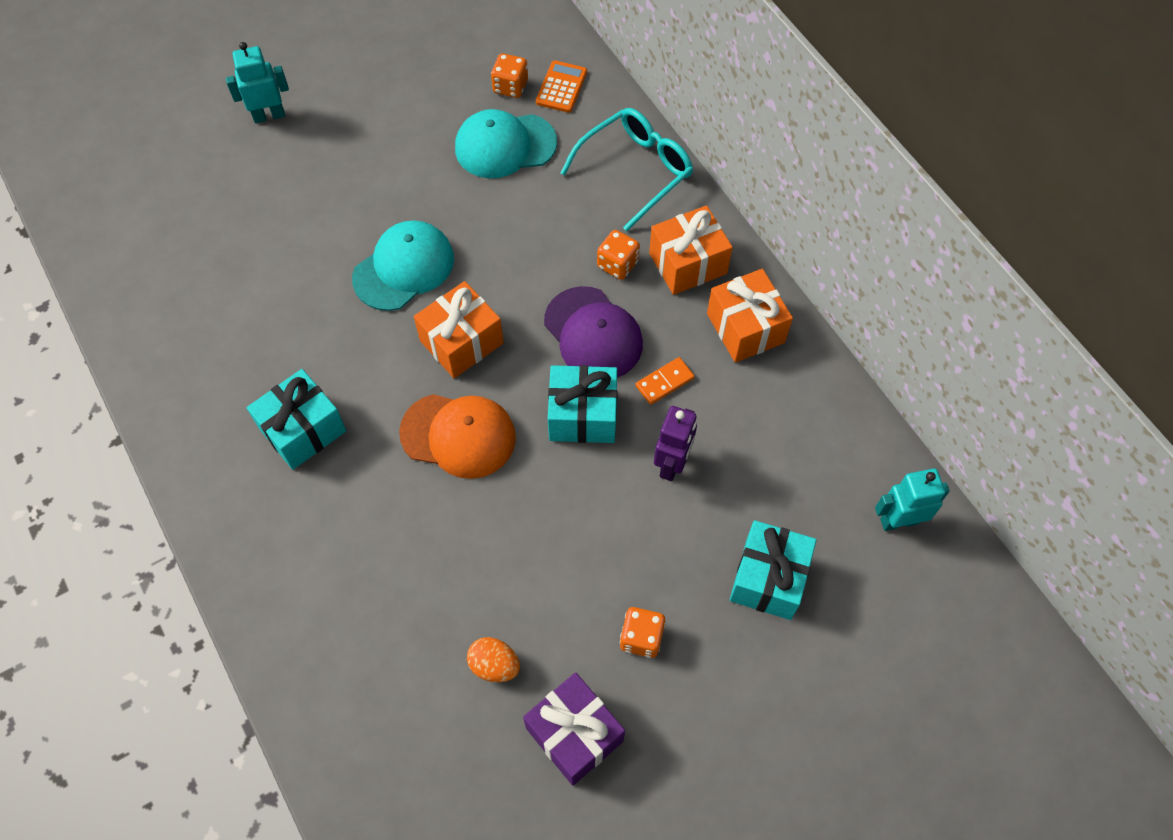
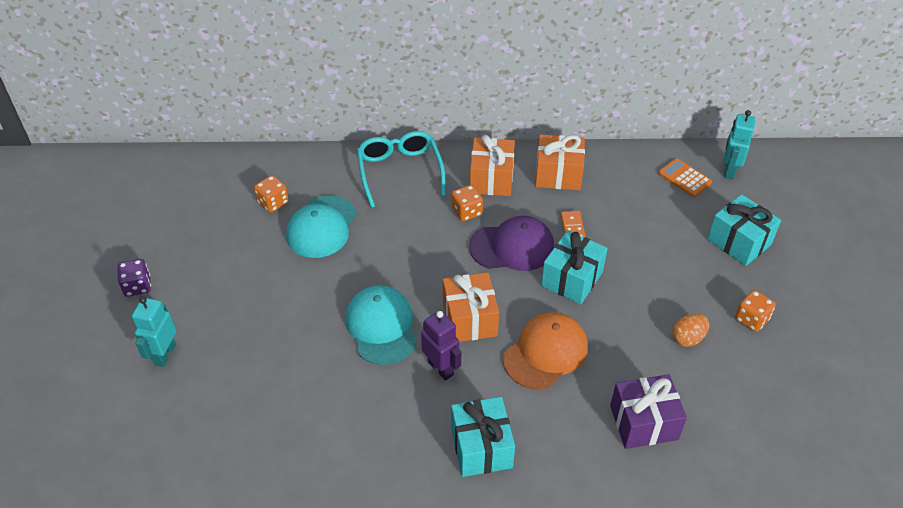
camera: 60 degrees left, 15 degrees down
orange egg [467,637,520,682] -> orange egg moved to [672,314,709,347]
purple gift [523,673,625,786] -> purple gift moved to [610,374,687,449]
orange calculator [536,60,587,113] -> orange calculator moved to [658,158,712,197]
purple robot [654,406,697,481] -> purple robot moved to [421,310,461,381]
none -> purple dice [117,259,151,297]

